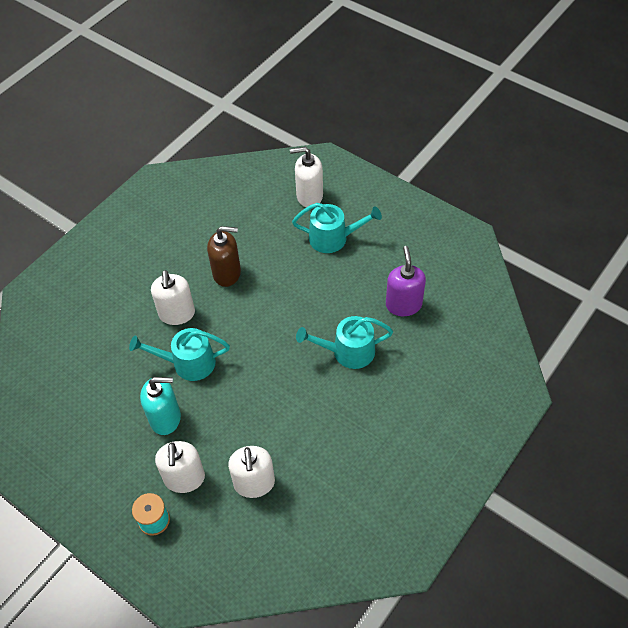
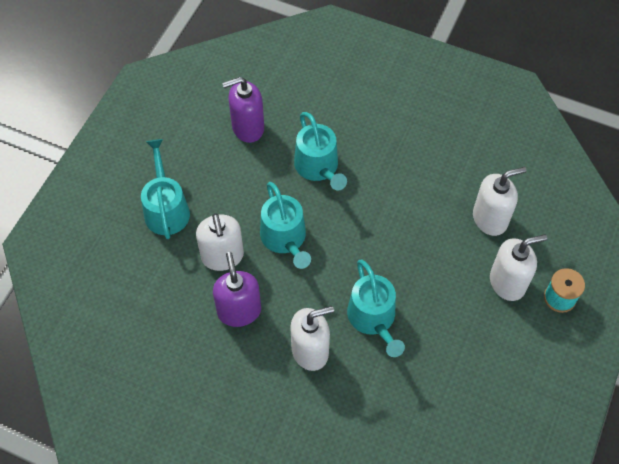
camera: 105 degrees left, 5 degrees up
turquoise soap dispenser [140,377,181,435] -> none
brown soap dispenser [207,226,241,287] -> purple soap dispenser [213,252,261,327]
white soap dispenser [290,147,323,207] -> white soap dispenser moved to [196,213,244,271]
none -> turquoise watering can [260,182,311,269]

